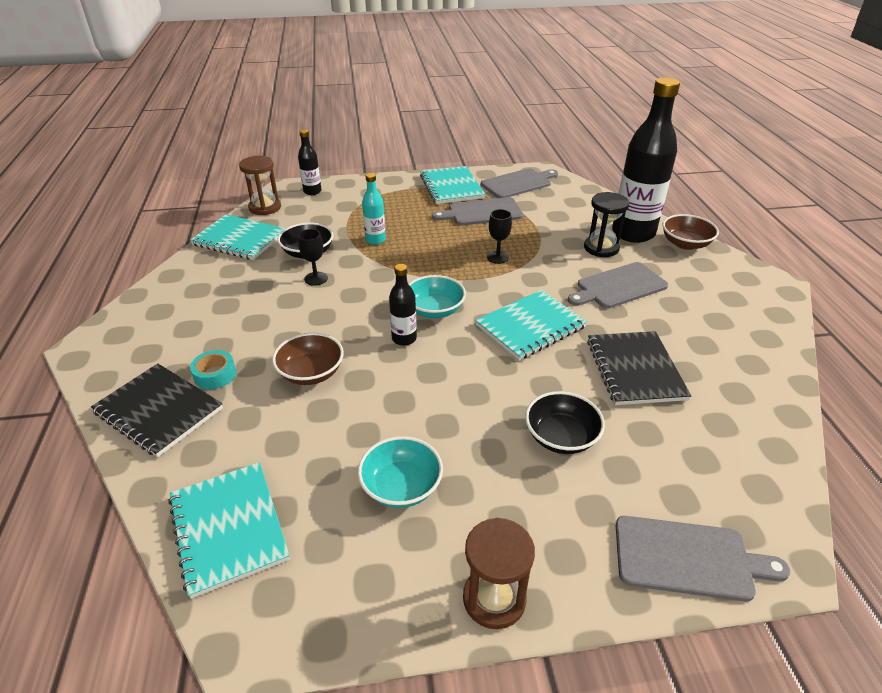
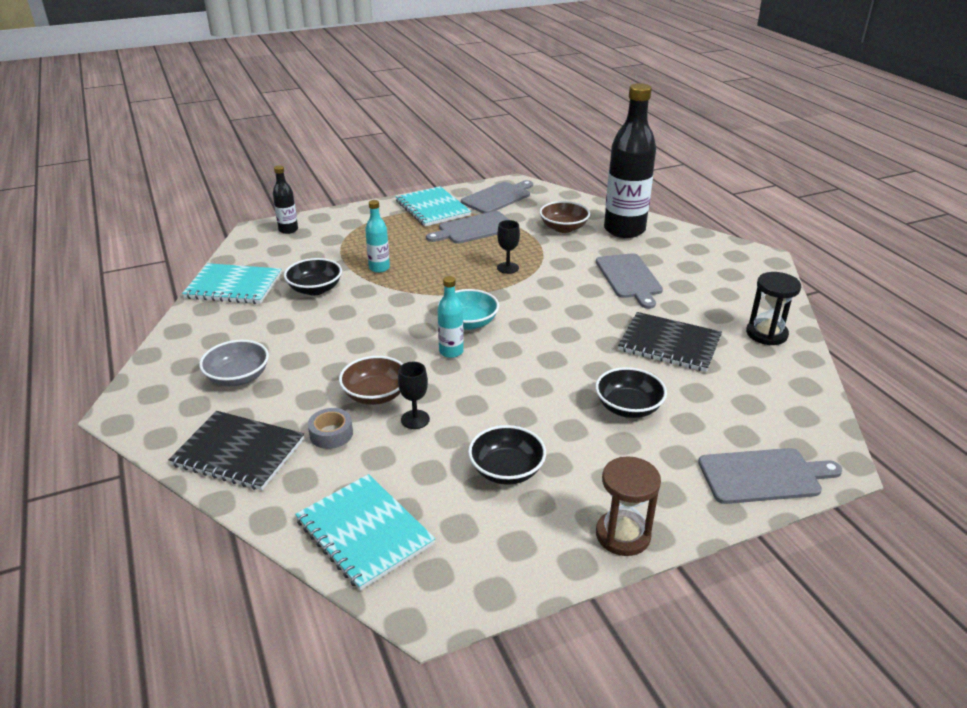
camera: 15 degrees left, 5 degrees down
turquoise tape [190,350,236,390] -> none
brown hourglass [239,156,281,215] -> none
black goblet [298,229,328,286] -> black goblet moved to [398,362,430,429]
turquoise bowl [358,436,443,508] -> black bowl [468,425,546,485]
black bottle [389,264,417,346] -> turquoise bottle [438,276,464,358]
turquoise notebook [475,290,587,360] -> none
grey cutting board [568,262,668,308] -> grey cutting board turned 60 degrees counterclockwise [596,253,663,309]
black hourglass [584,192,629,257] -> black hourglass moved to [746,272,801,345]
black notebook [587,331,691,405] -> black notebook turned 45 degrees counterclockwise [618,312,722,372]
brown bowl [662,214,719,250] -> brown bowl moved to [539,201,590,233]
none -> grey bowl [199,340,269,386]
none -> grey tape [308,408,353,449]

